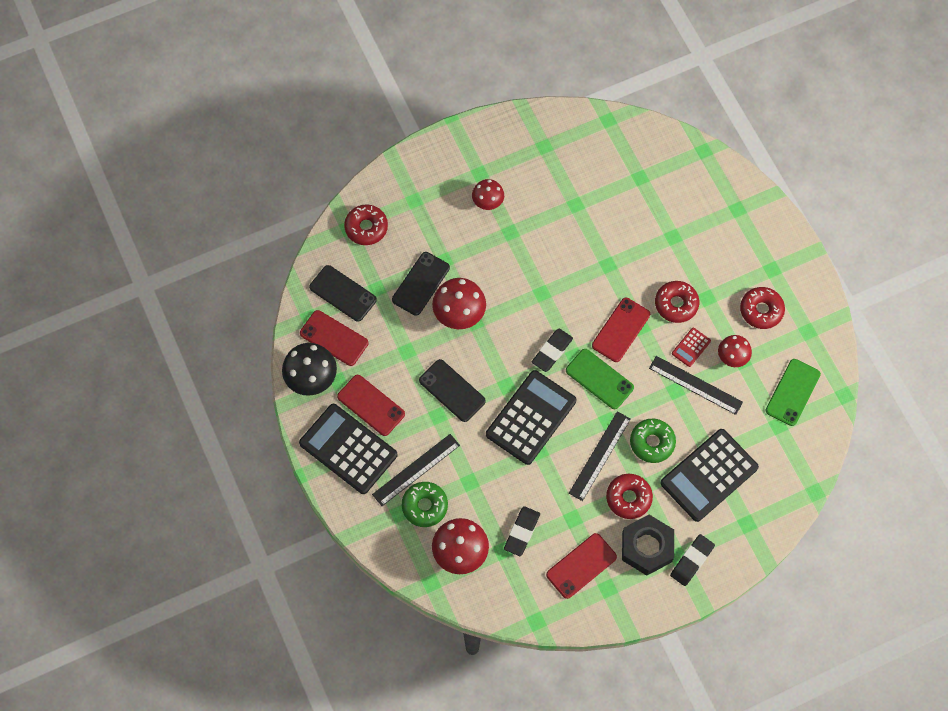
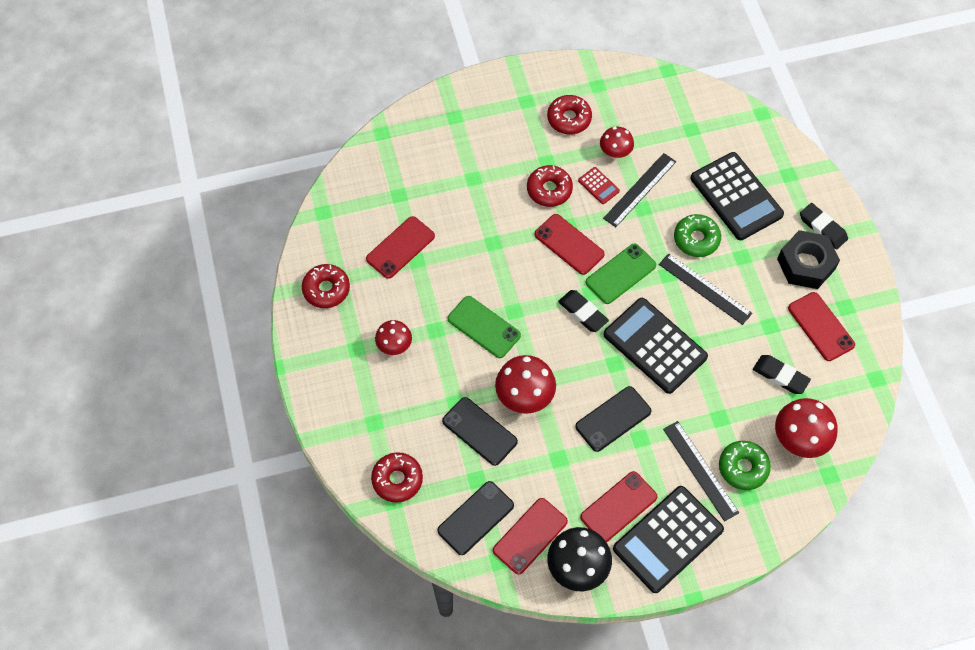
camera: 80 degrees left, 5 degrees down
red donut [606,474,653,519] -> red donut moved to [302,264,350,308]
green phone [766,359,821,426] -> green phone moved to [447,296,521,358]
none -> red phone [366,216,435,279]

